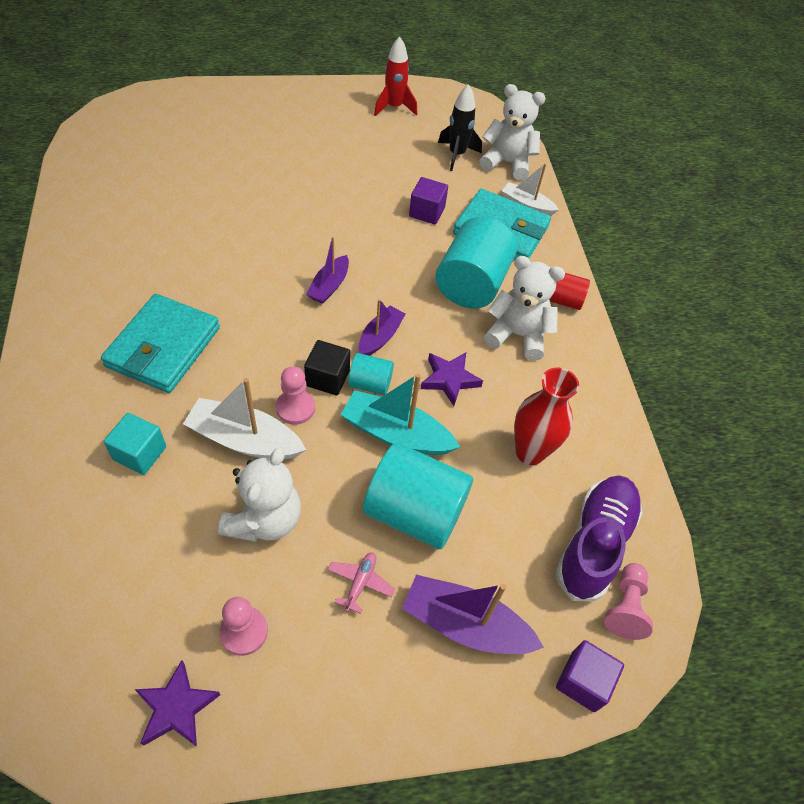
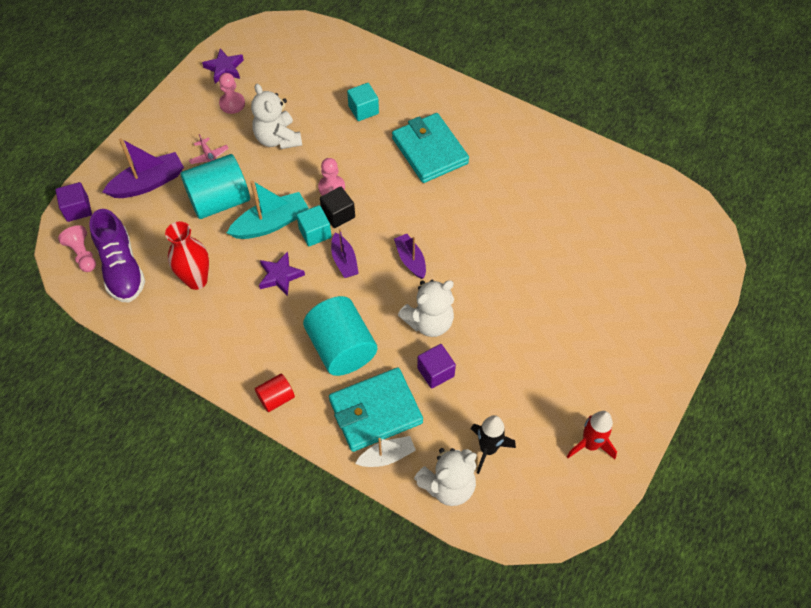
camera: 135 degrees right, 5 degrees up
white boat [183,378,306,459] -> none
turquoise cylinder [348,353,394,395] -> turquoise cube [297,205,332,246]
white teddy bear [484,256,565,361] -> white teddy bear moved to [398,280,454,337]

